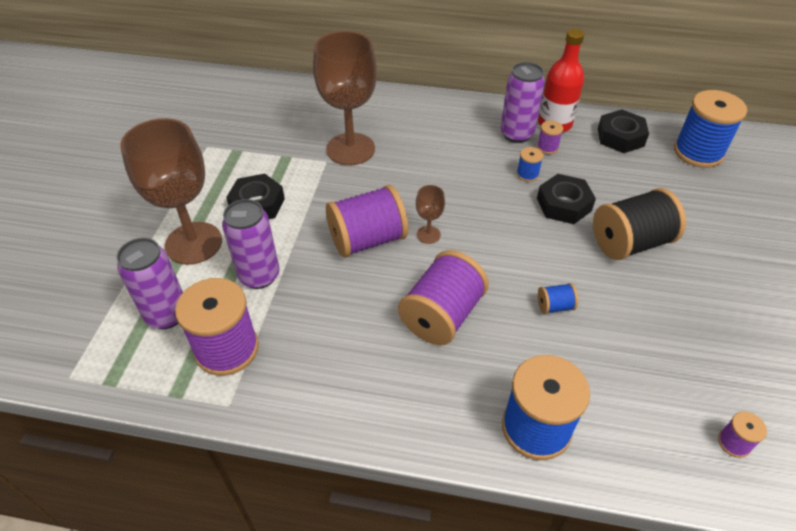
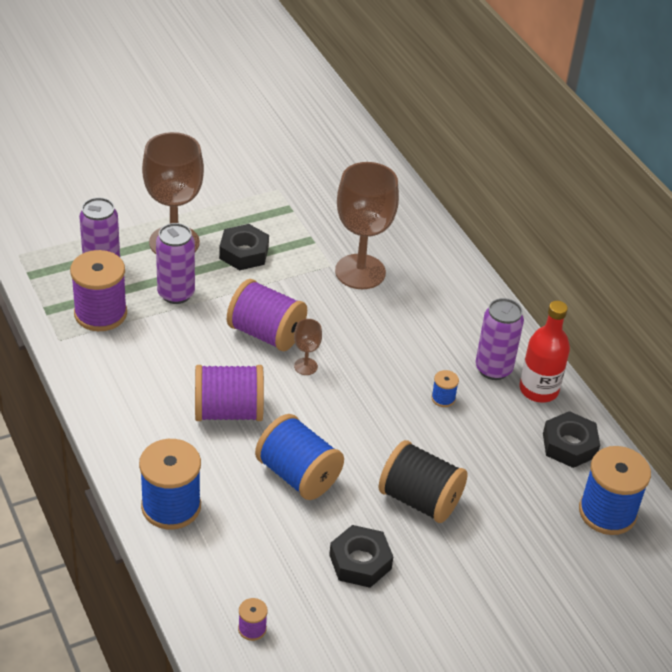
camera: 50 degrees right, 5 degrees down
purple spool [537,121,563,154] -> none
black nut [537,174,596,224] -> black nut moved to [329,525,393,588]
blue spool [538,283,578,314] -> blue spool [255,414,344,500], size x2.24

